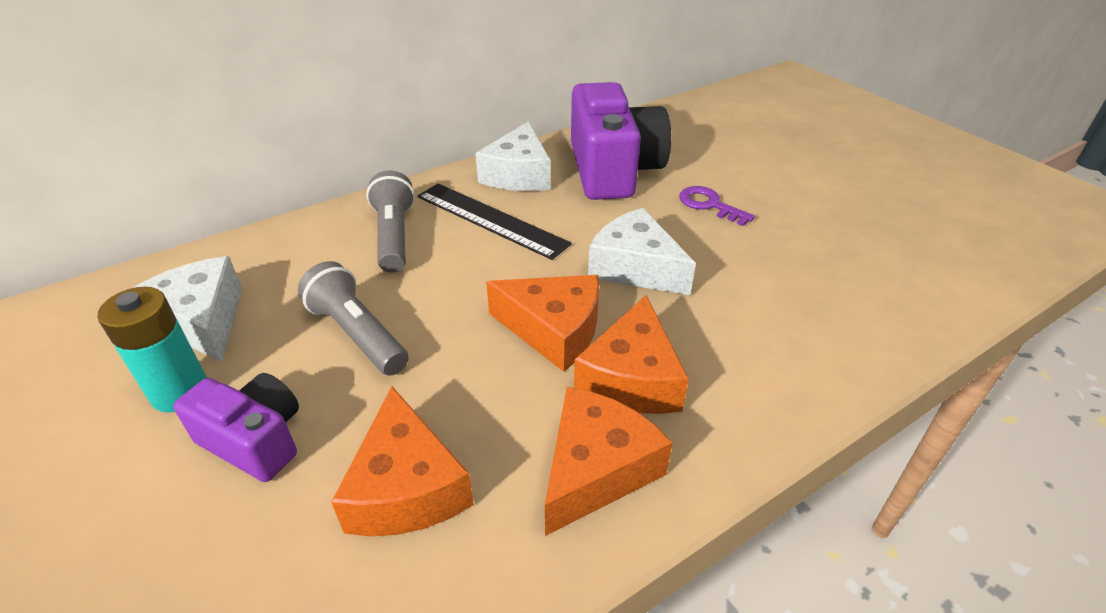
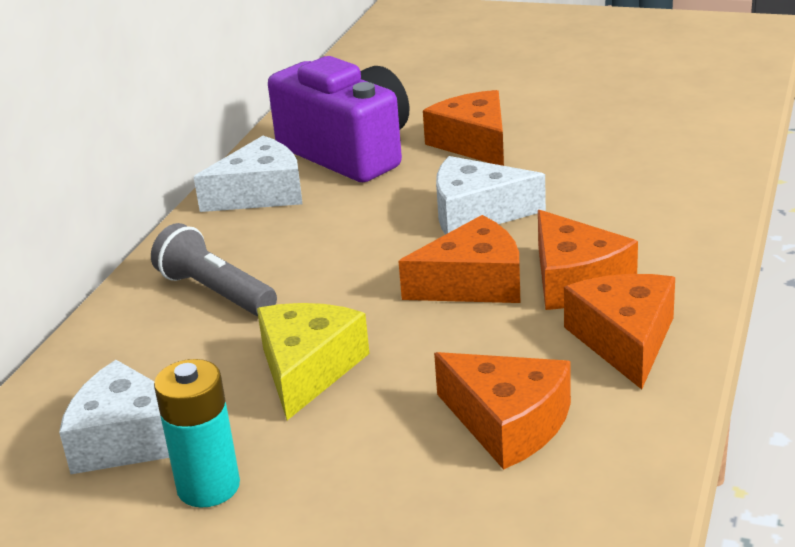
camera: 35 degrees left, 10 degrees down
purple camera [173,373,299,482] -> none
grey flashlight [298,261,409,376] -> yellow cheese [257,303,370,420]
black ruler [417,183,572,260] -> none
white cheese [475,121,551,191] -> white cheese turned 90 degrees counterclockwise [194,136,302,212]
purple key [679,186,755,226] -> orange cheese [423,90,504,166]

